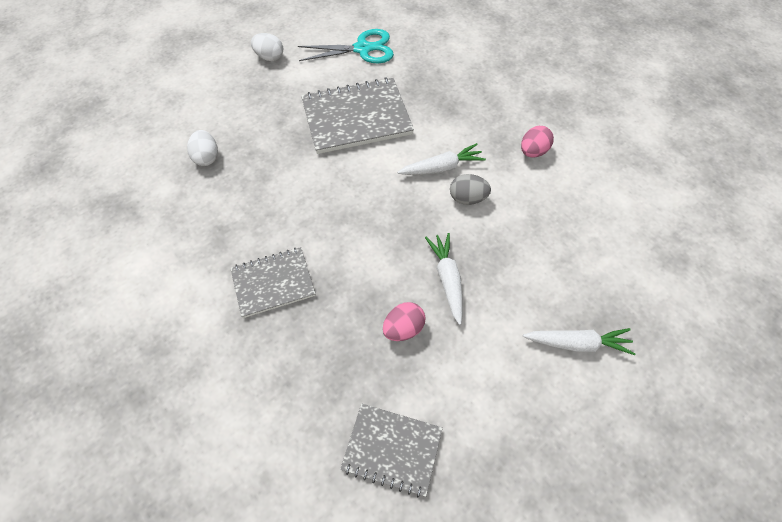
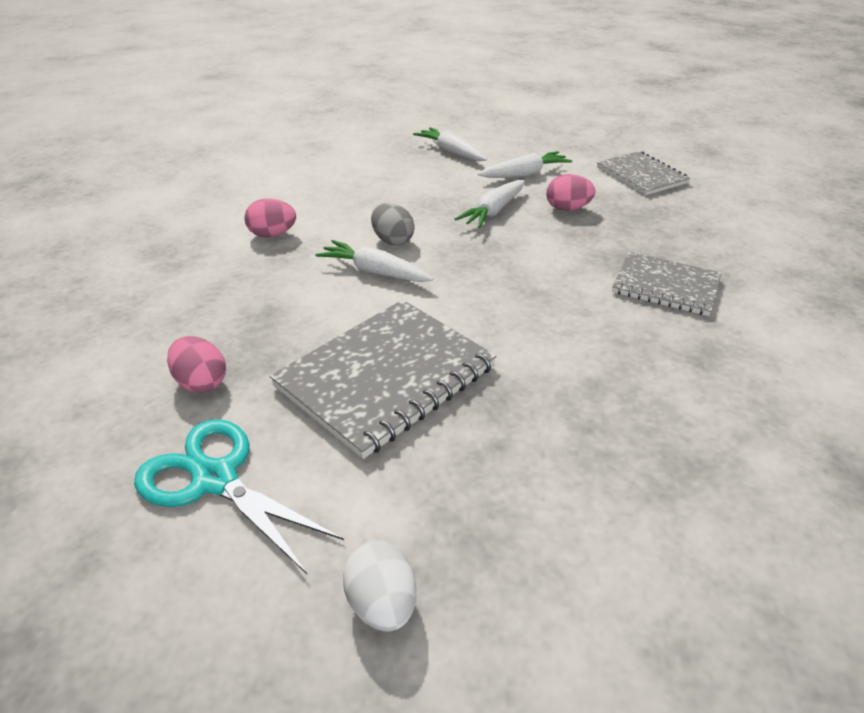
camera: 135 degrees left, 20 degrees down
white egg [187,130,218,166] -> none
grey notebook [301,77,414,154] -> grey notebook turned 75 degrees counterclockwise [270,300,497,459]
none -> pink egg [167,336,226,393]
none -> white carrot [478,151,572,178]

